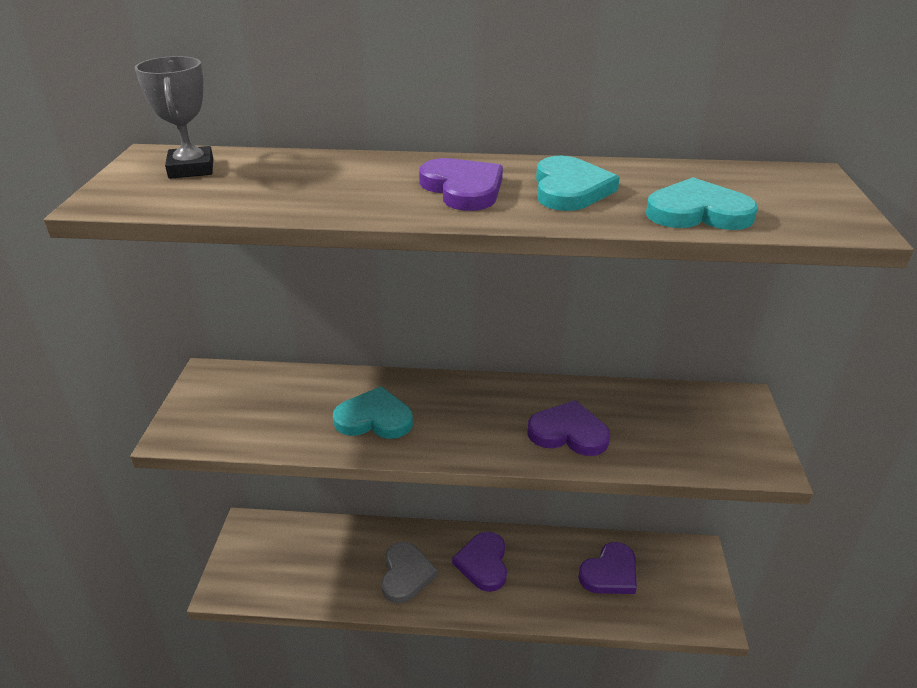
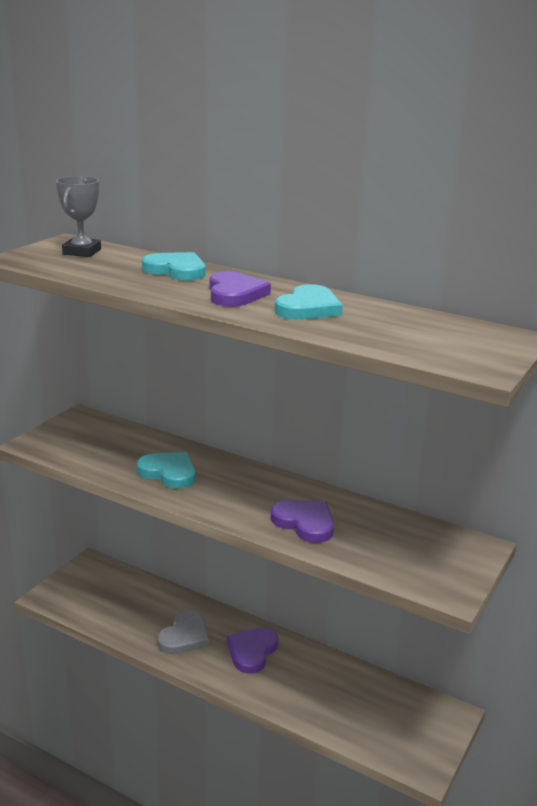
camera: 25 degrees right, 10 degrees down
purple heart [578,542,637,594] -> none
turquoise heart [646,177,758,230] -> turquoise heart moved to [142,252,205,281]

